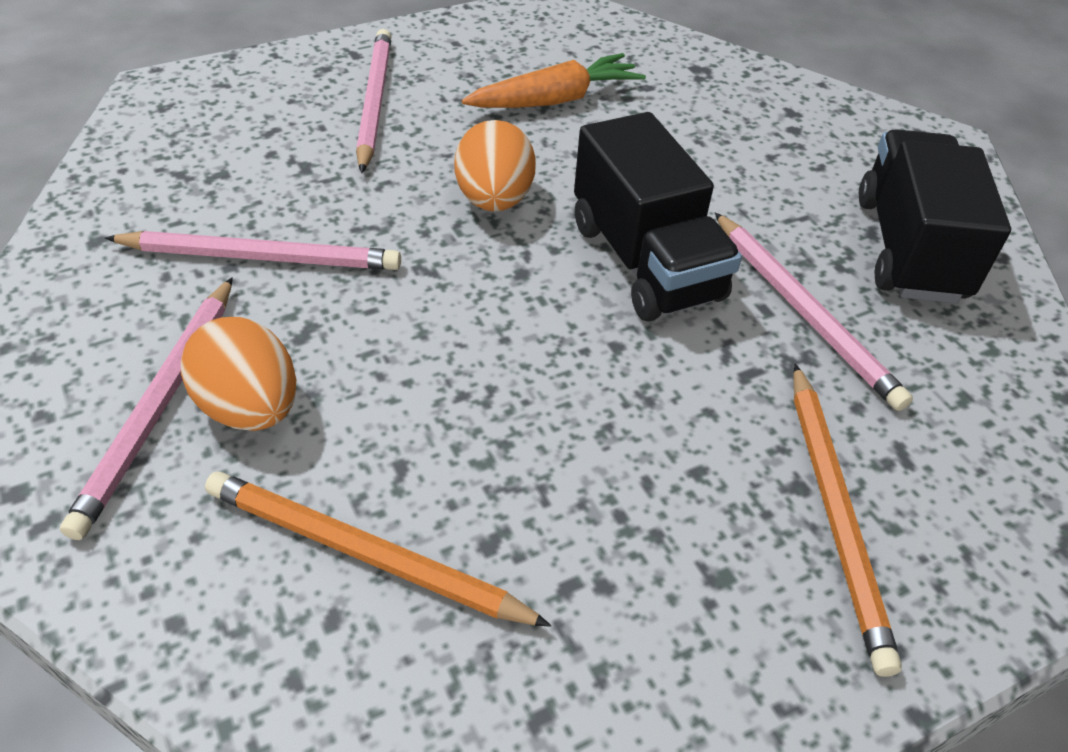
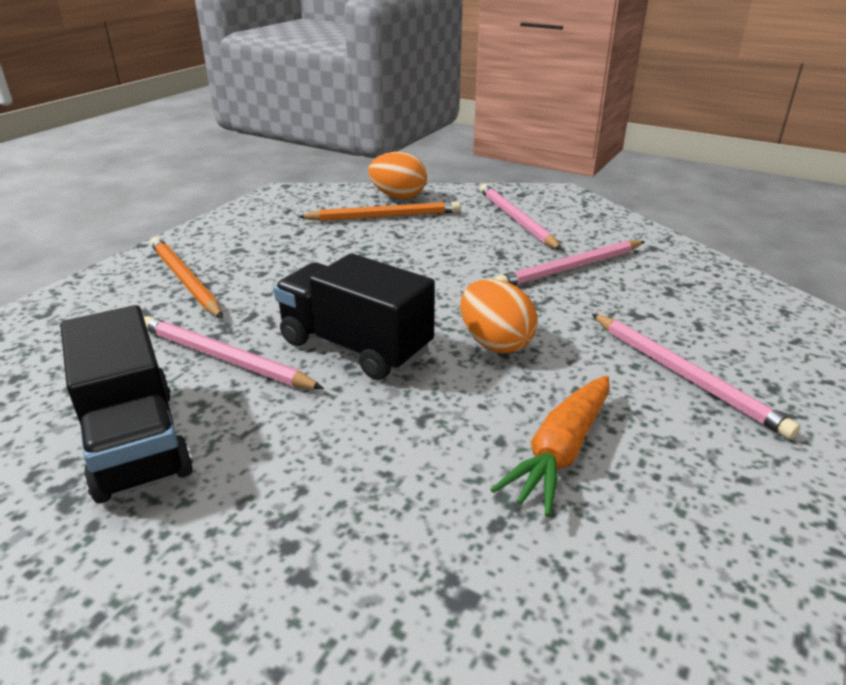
camera: 150 degrees right, 15 degrees down
orange egg [181,317,296,431] -> orange egg moved to [368,152,427,199]

